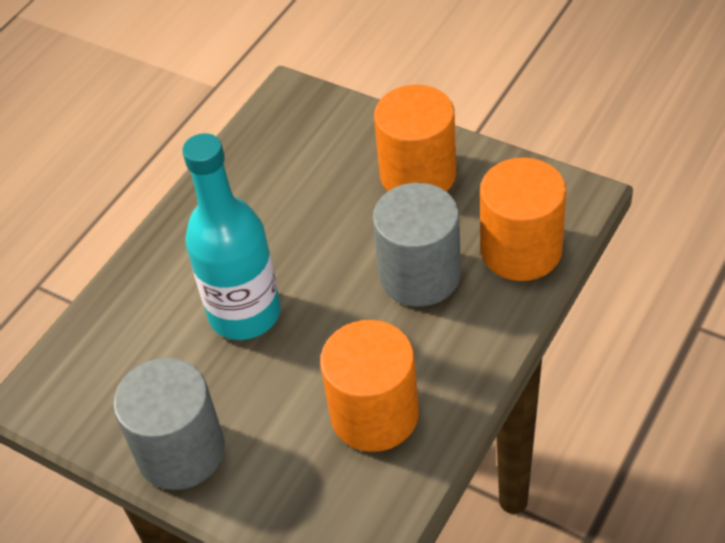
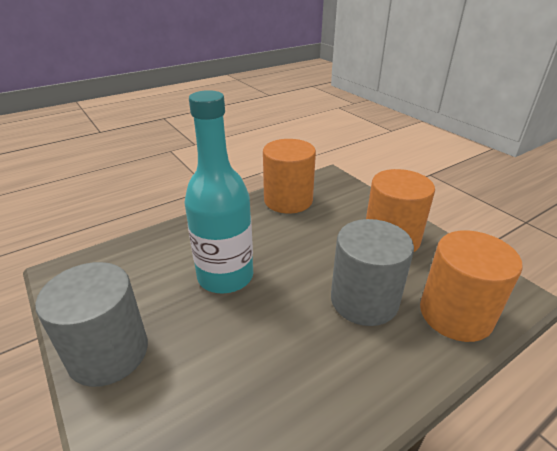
camera: 20 degrees right, 15 degrees down
orange cylinder [320,320,419,452] -> orange cylinder moved to [263,139,316,214]

